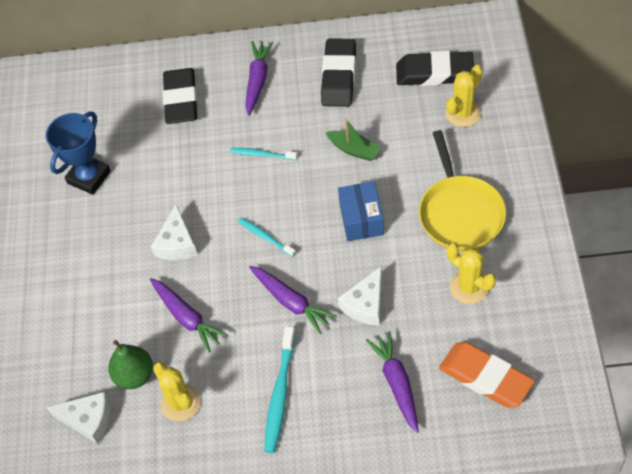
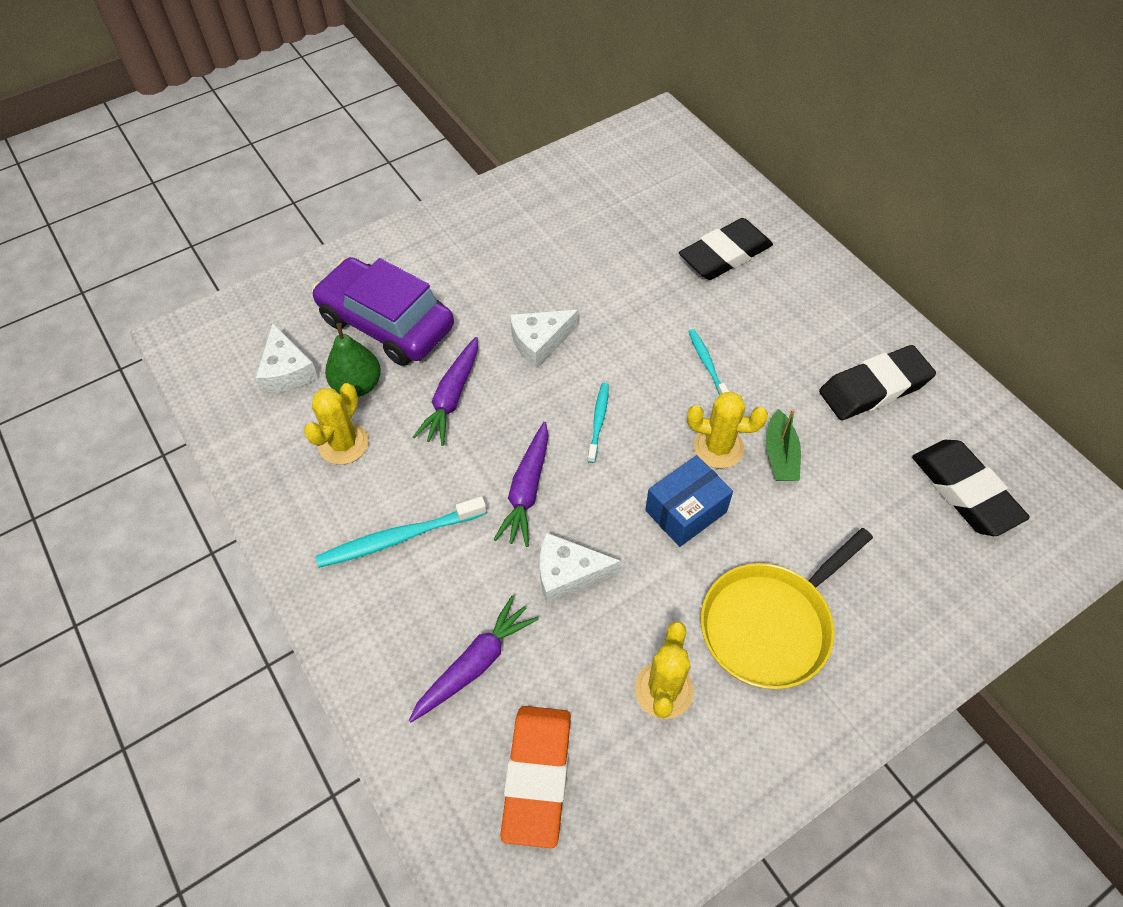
camera: 55 degrees right, 0 degrees up
blue trophy [46,112,111,195] -> none
purple carrot [245,41,273,116] -> none
yellow cactus [445,65,483,127] -> yellow cactus moved to [687,391,768,468]
none -> purple car [312,257,454,366]

